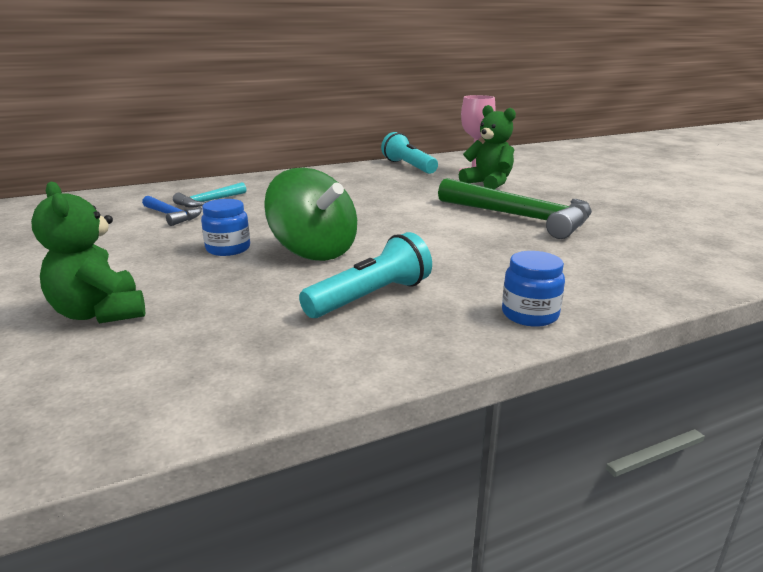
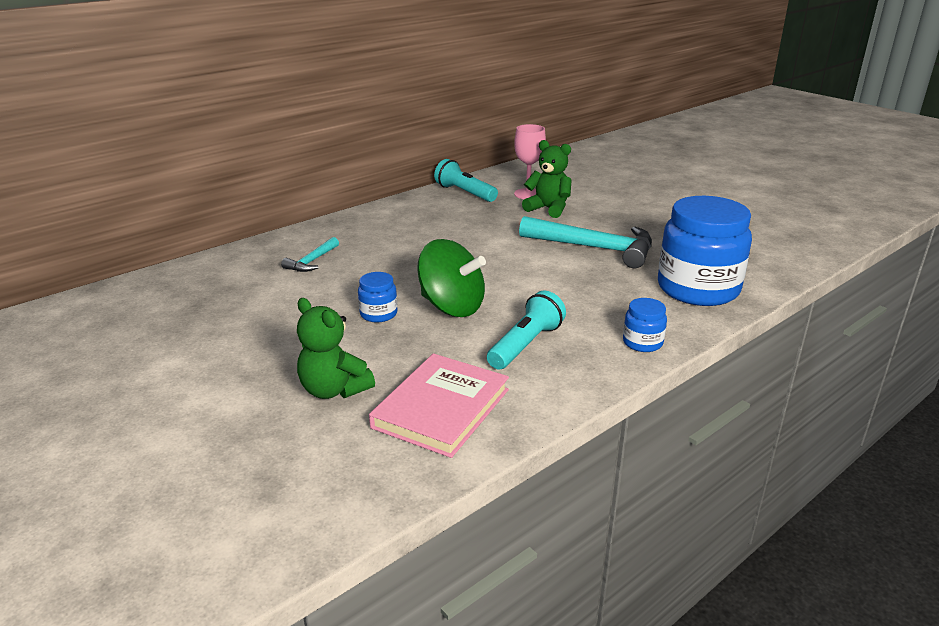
camera: 15 degrees left, 5 degrees up
blue hammer [142,196,202,226] -> none
green hammer [438,178,592,239] -> turquoise hammer [519,216,652,268]
none -> pink book [369,353,509,458]
none -> blue jar [658,196,752,306]

